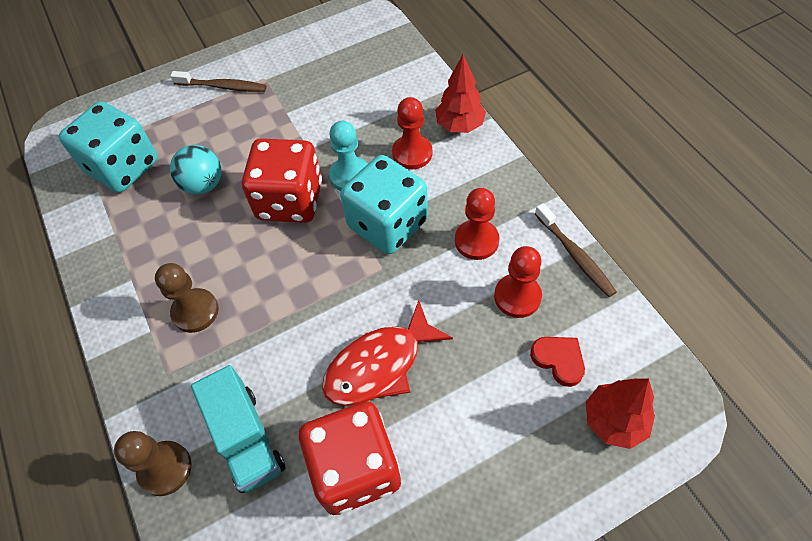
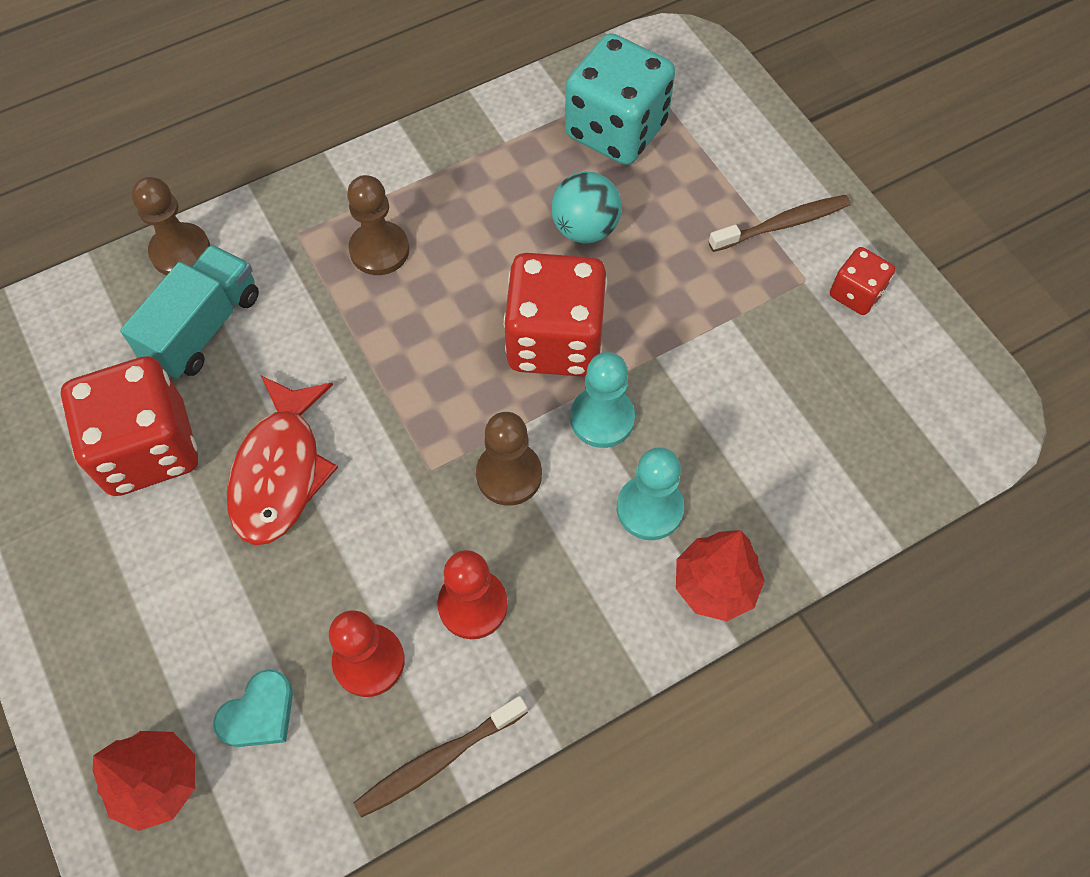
camera: 85 degrees right, 5 degrees up
brown toothbrush [170,71,266,92] -> brown toothbrush turned 120 degrees counterclockwise [708,195,850,252]
turquoise truck [191,365,285,493] -> turquoise truck turned 150 degrees clockwise [120,245,259,379]
red fish [322,300,453,406] -> red fish turned 135 degrees counterclockwise [227,376,338,545]
turquoise dice [340,155,428,254] -> brown pawn [476,412,542,506]
red pawn [392,97,433,169] -> turquoise pawn [617,447,684,540]
red heart [530,337,585,387] -> turquoise heart [213,669,293,747]
none -> red dice [830,247,895,315]

